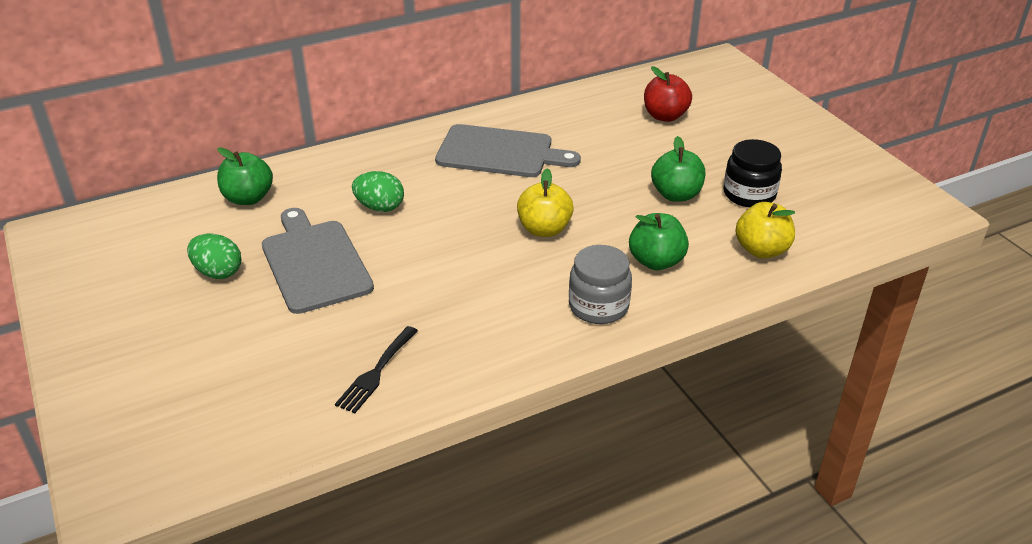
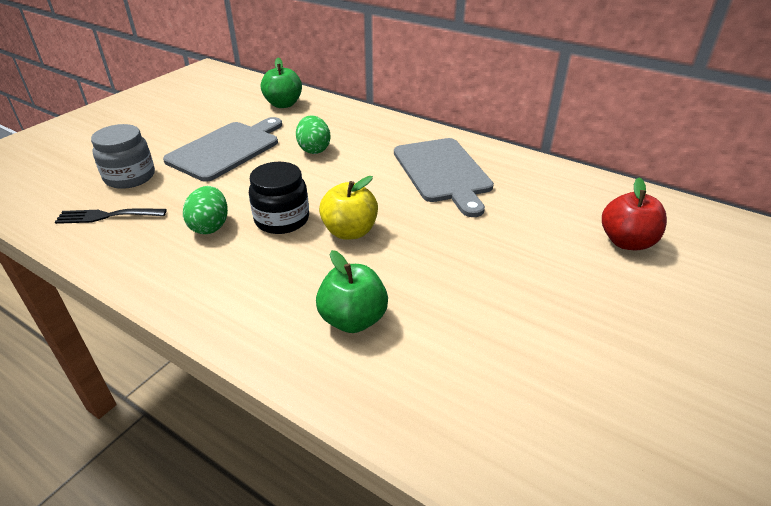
camera: 60 degrees right, 0 degrees up
green egg [187,234,241,279] -> green egg moved to [183,186,228,234]
grey jar [569,245,632,324] -> grey jar moved to [91,124,155,189]
green apple [651,136,705,202] -> none
black jar [724,139,782,207] -> black jar moved to [249,162,309,234]
yellow apple [736,202,795,258] -> none

